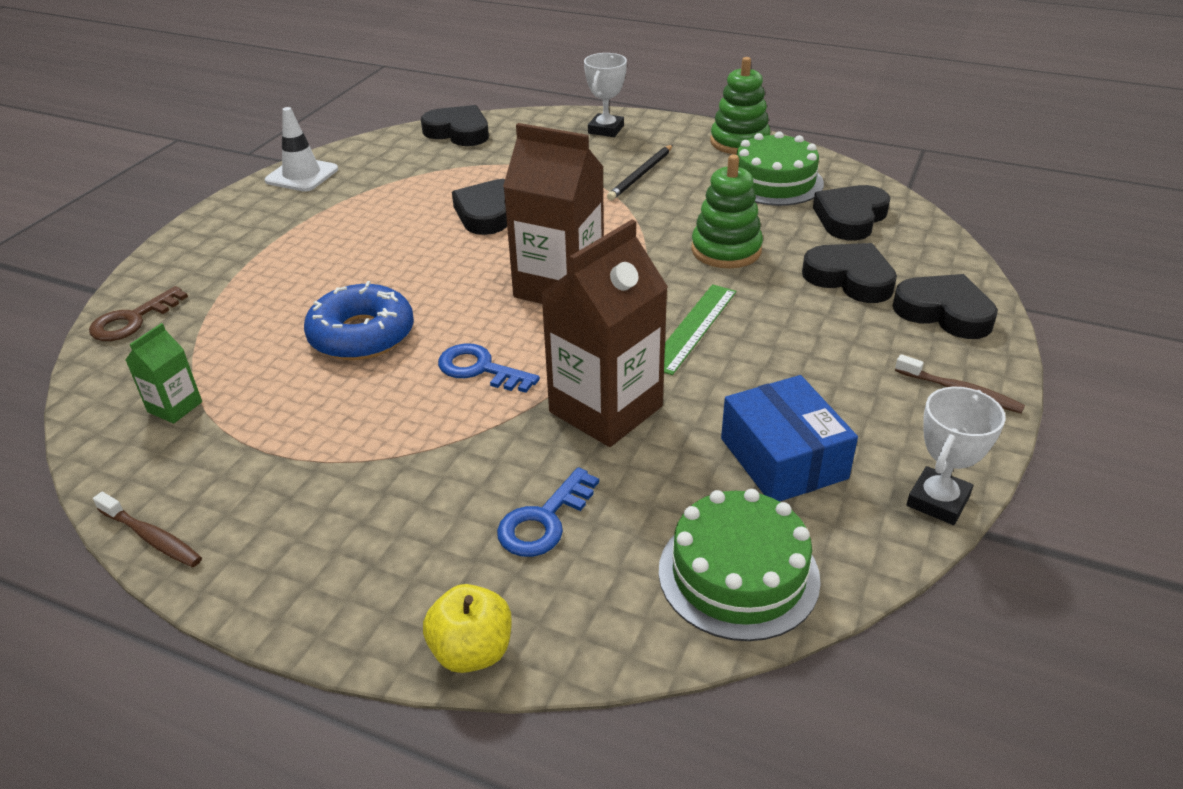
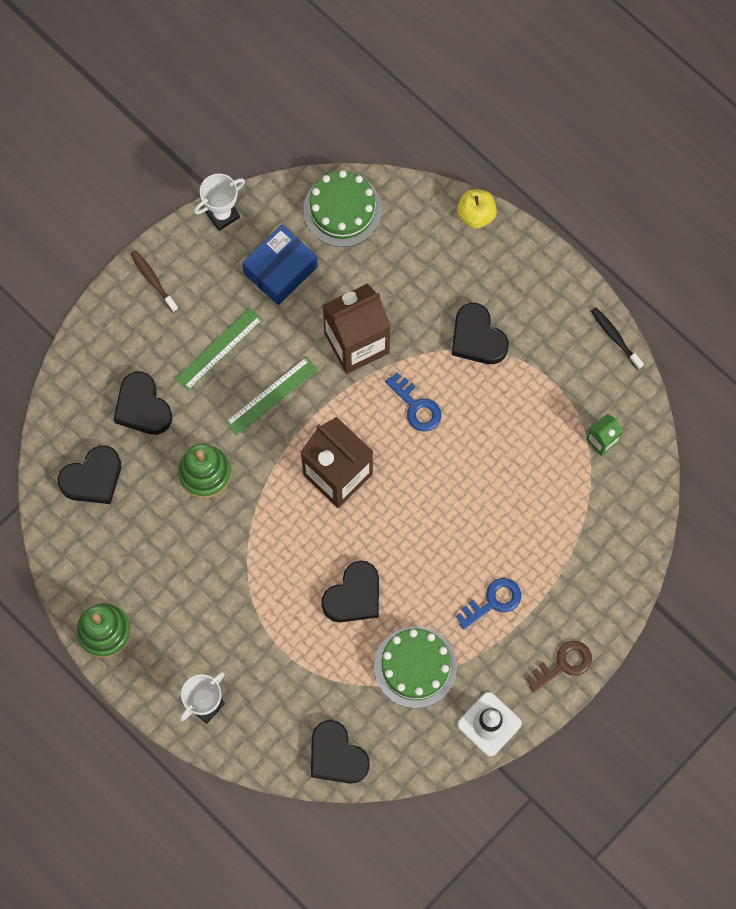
camera: 160 degrees left, 35 degrees up
brown key [89,286,188,341] -> brown key moved to [526,641,592,692]
brown toothbrush [93,492,202,567] -> black toothbrush [591,307,644,370]
blue donut [304,281,414,360] -> none
blue key [497,467,599,557] -> blue key moved to [456,578,521,630]
black pencil [607,145,673,200] -> none
blue box [721,375,858,502] -> blue box turned 45 degrees clockwise [242,225,318,305]
green cake [737,131,824,206] -> green cake moved to [374,626,457,708]
black heart [893,274,998,339] -> black heart moved to [452,303,509,364]
none -> green ruler [175,308,263,391]

